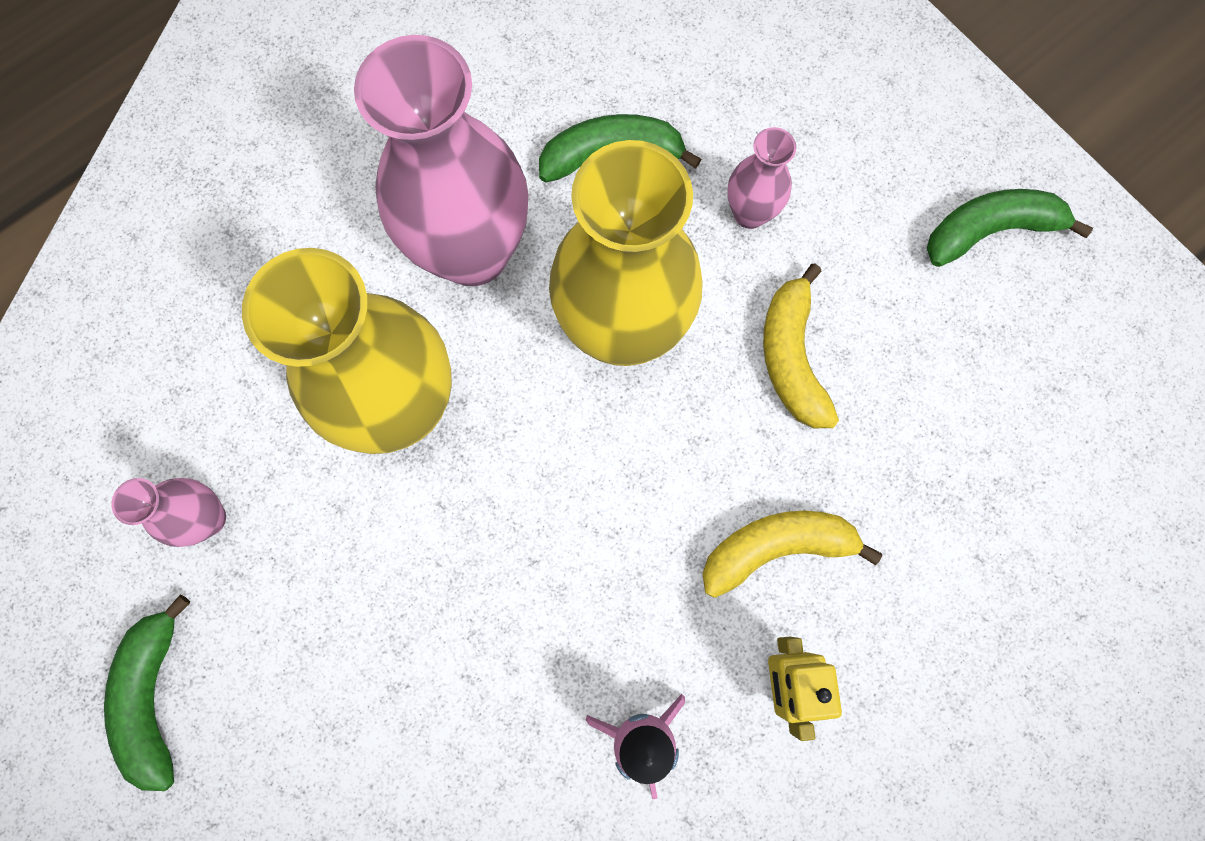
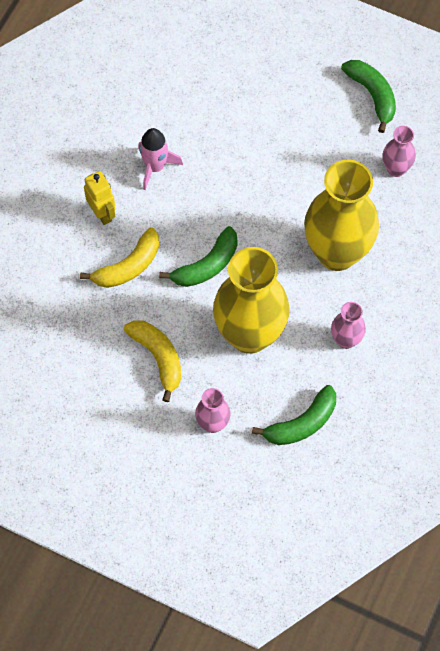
camera: 155 degrees right, 10 degrees down
pink vase [354,35,528,286] -> pink vase [331,302,366,349], size x0.46
green banana [927,189,1093,267] -> green banana moved to [159,226,238,287]

